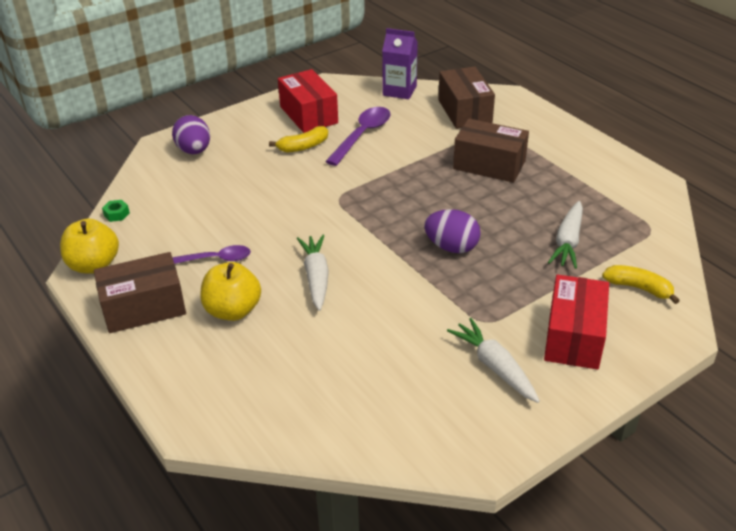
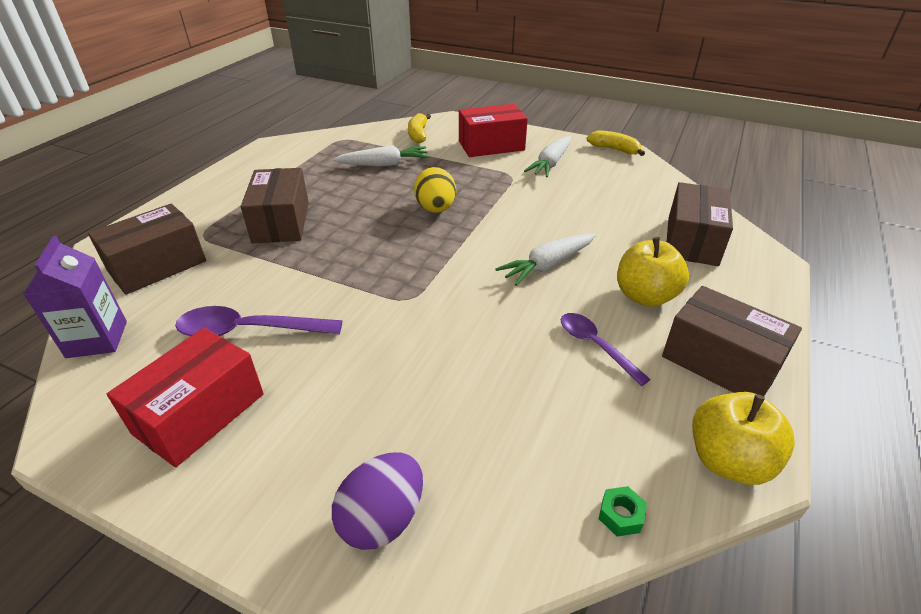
camera: 120 degrees left, 0 degrees up
yellow banana [269,126,328,153] -> yellow banana moved to [587,130,645,156]
purple egg [424,209,481,253] -> yellow egg [414,167,456,213]
none -> brown box [667,182,733,266]

